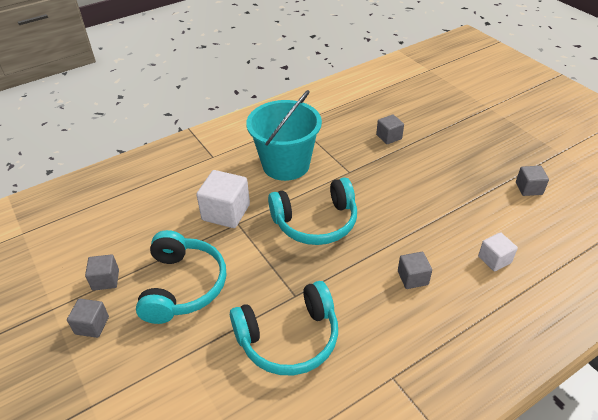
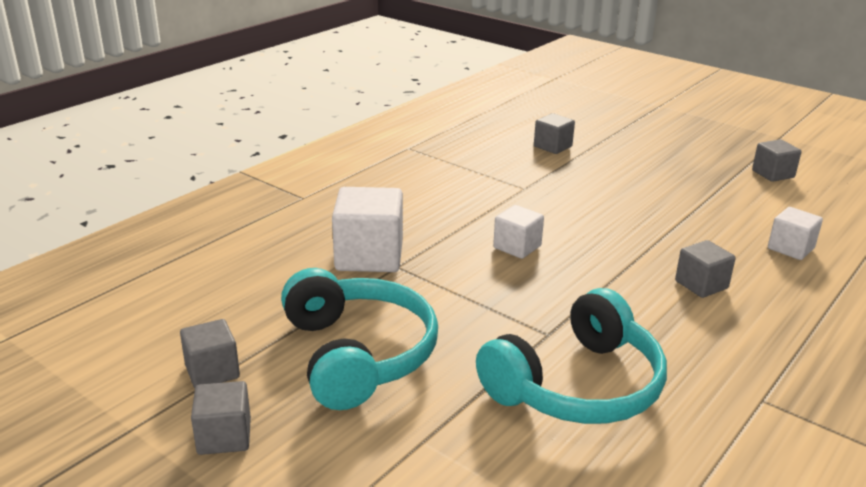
camera: 20 degrees left, 15 degrees down
turquoise bucket [246,90,322,181] -> none
turquoise headphones [268,177,357,245] -> white cube [493,205,544,259]

